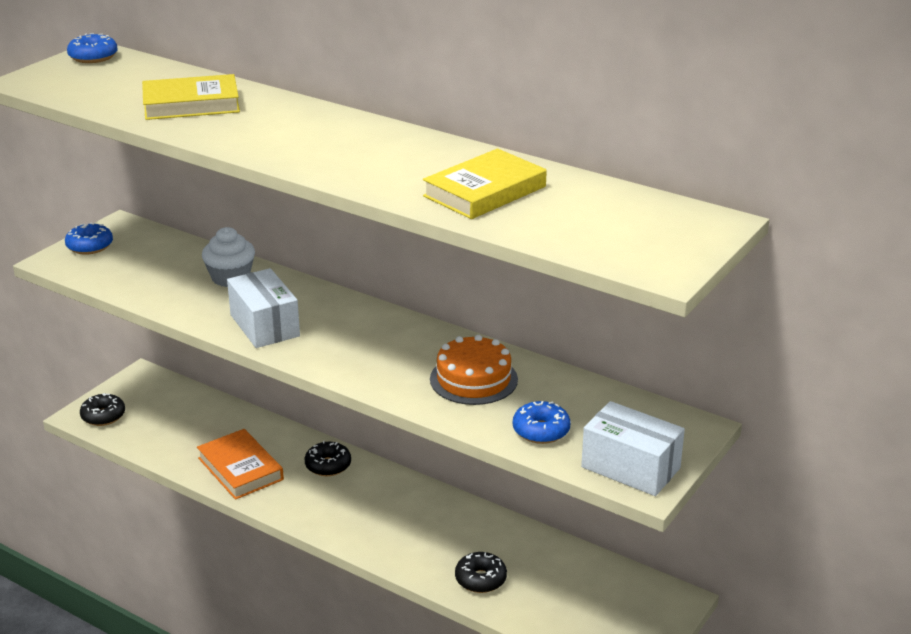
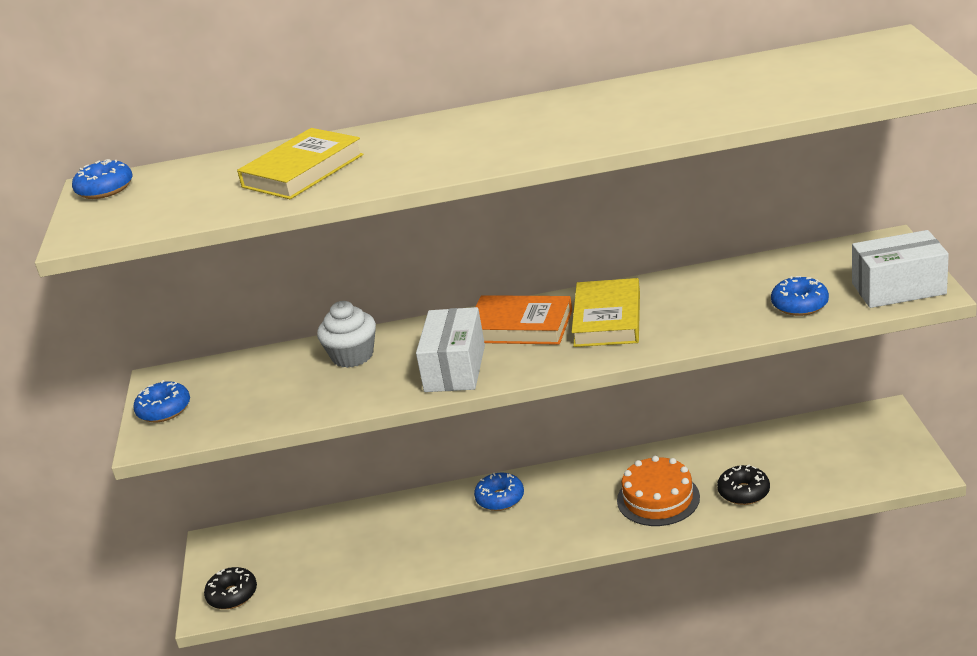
camera: 35 degrees left, 0 degrees up
orange book [197,429,284,500] -> orange book moved to [475,295,572,345]
white box [227,268,300,348] -> white box turned 75 degrees clockwise [416,307,485,392]
black donut [305,441,351,476] -> blue donut [474,473,524,511]
yellow book [423,149,547,219] -> yellow book moved to [571,278,640,347]
orange cake [430,335,518,405] -> orange cake moved to [617,456,700,526]

